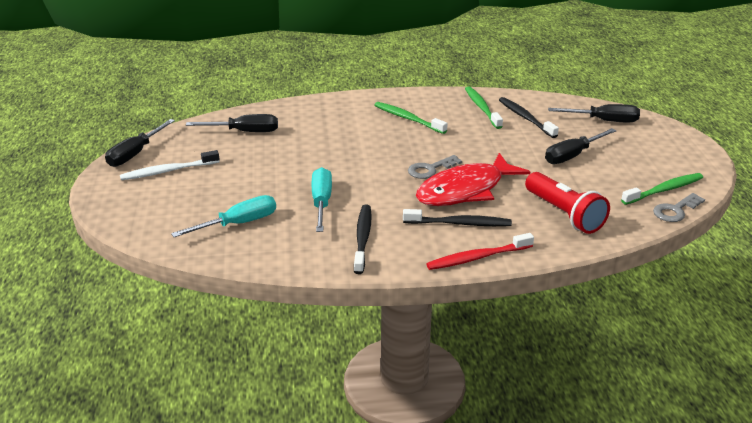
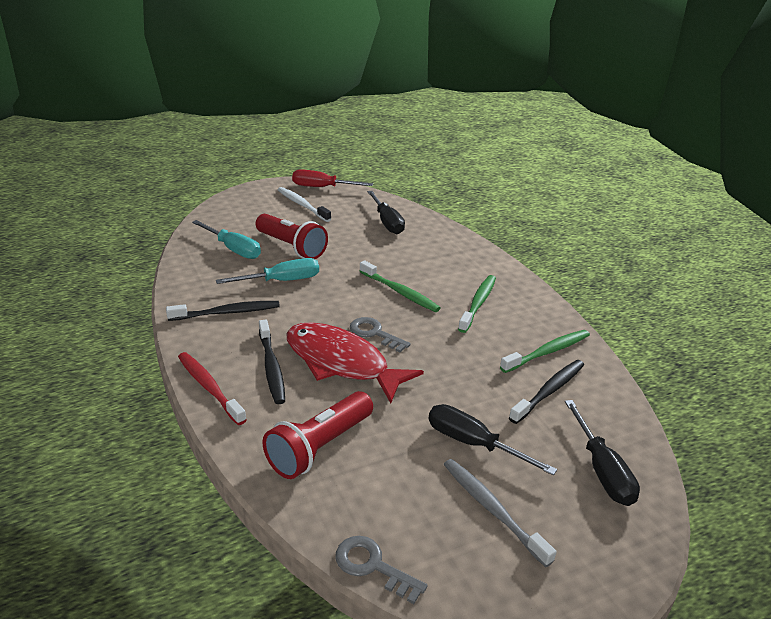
camera: 70 degrees right, 0 degrees up
black screwdriver [105,119,175,167] -> red screwdriver [292,169,373,187]
green toothbrush [621,173,703,205] -> green toothbrush moved to [360,260,441,312]
none -> red flashlight [256,214,328,259]
none -> grey toothbrush [444,459,557,567]

